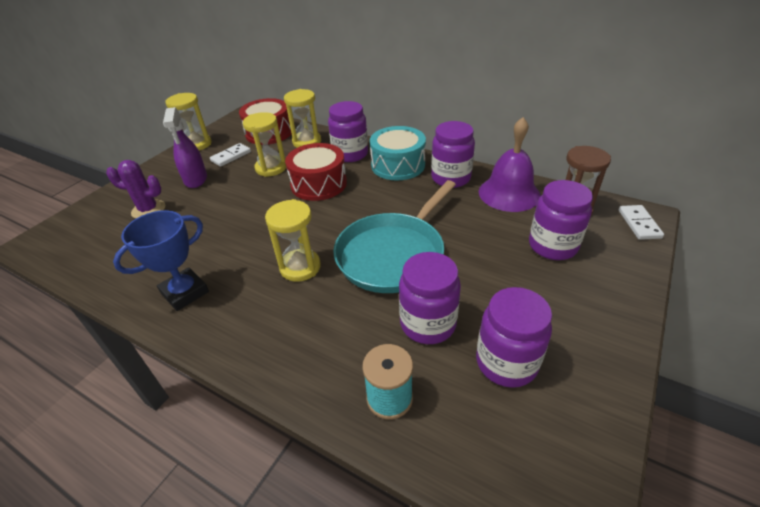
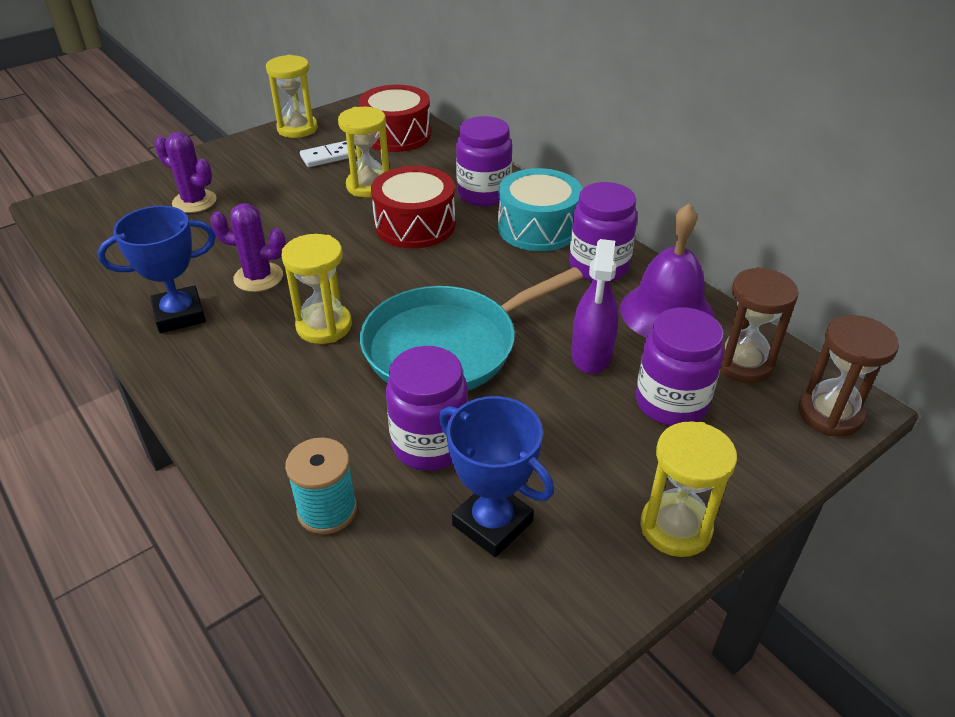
camera: 20 degrees right, 0 degrees up
purple spray bottle [163,107,207,188] -> purple spray bottle moved to [571,239,618,374]
yellow hourglass [284,89,321,148] -> yellow hourglass moved to [641,421,737,557]
purple jar [476,287,552,388] -> blue trophy [439,396,554,557]
white domino [618,205,664,240] -> brown hourglass [798,315,899,436]
none -> purple cactus [210,203,286,292]

